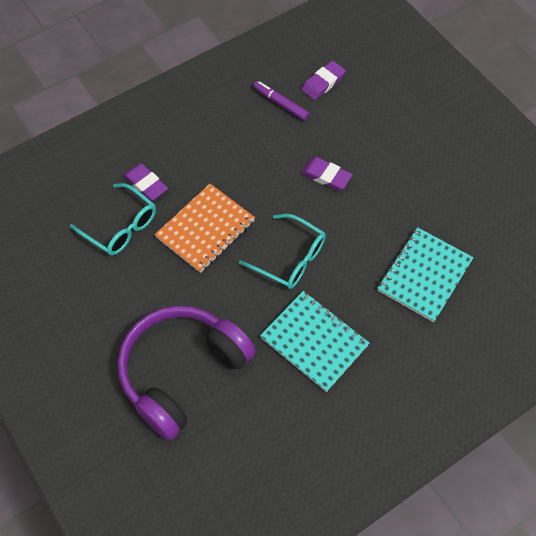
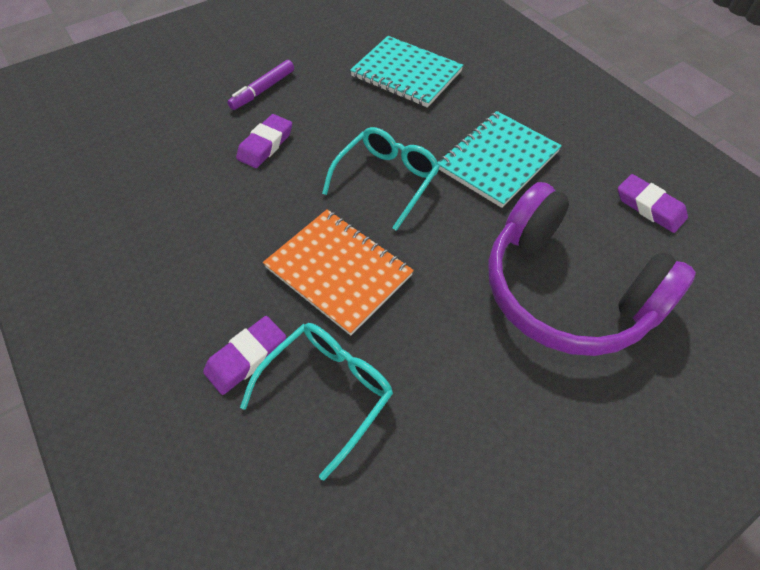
camera: 90 degrees left, 5 degrees down
purple marker [253,81,309,121] -> purple marker moved to [227,60,294,110]
purple eraser [302,61,346,100] -> purple eraser moved to [618,174,688,233]

